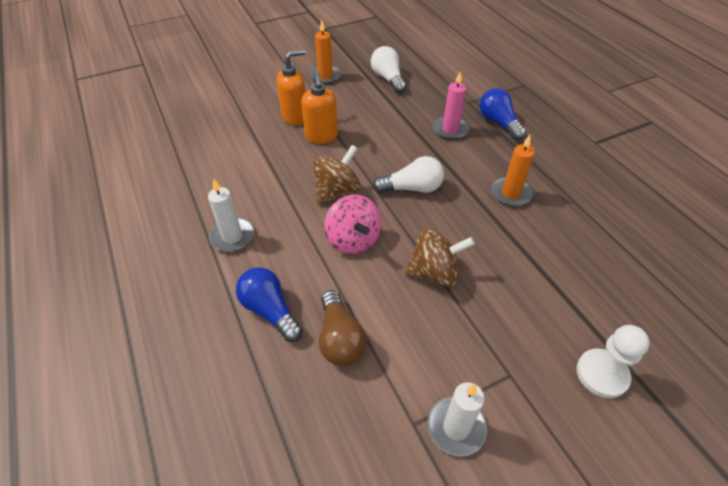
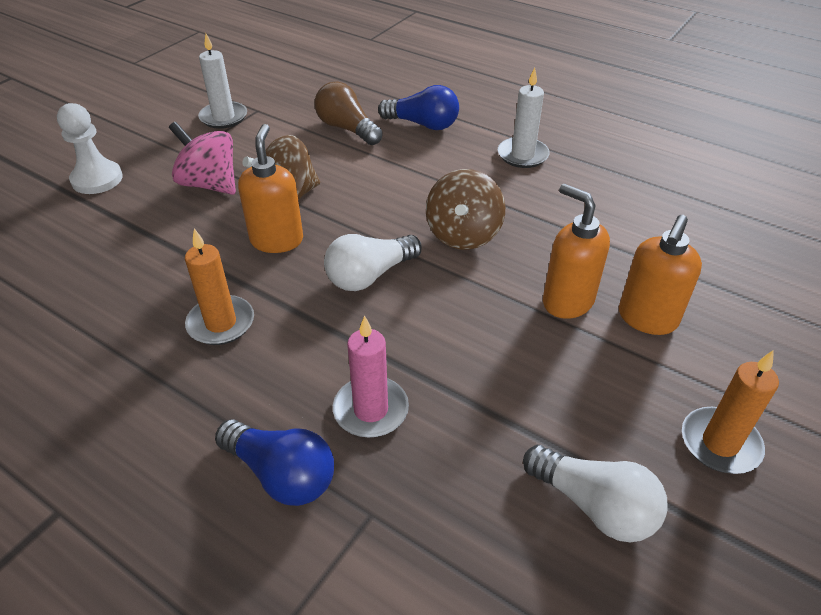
camera: 150 degrees right, 5 degrees down
pink spinning top [324,195,382,254] -> pink spinning top moved to [169,122,236,195]
none -> orange soap dispenser [238,124,303,253]

